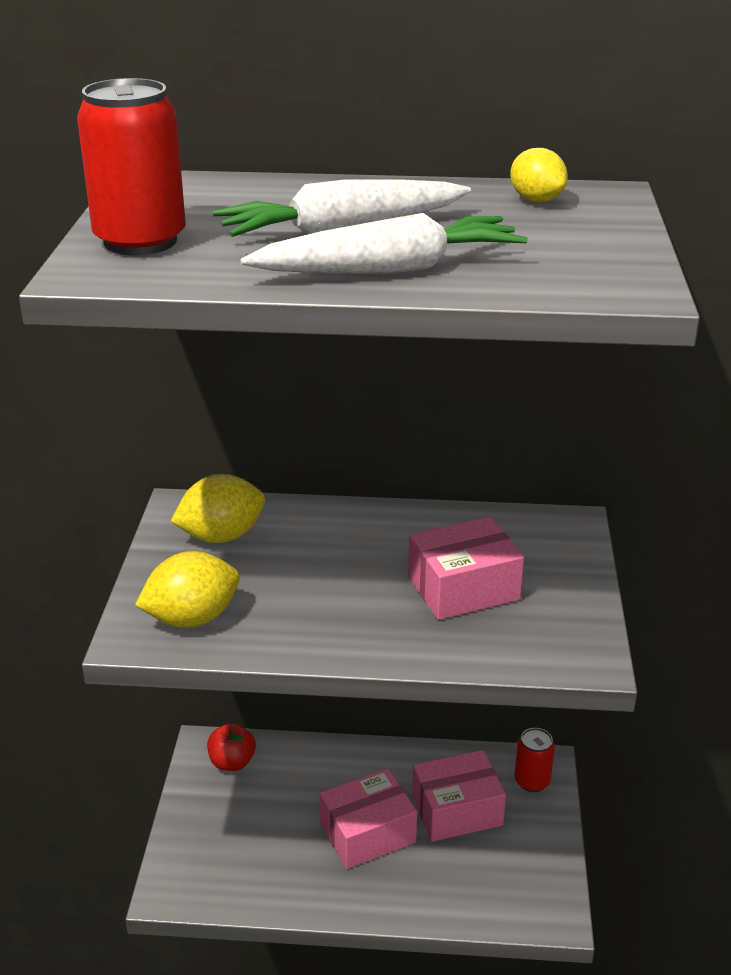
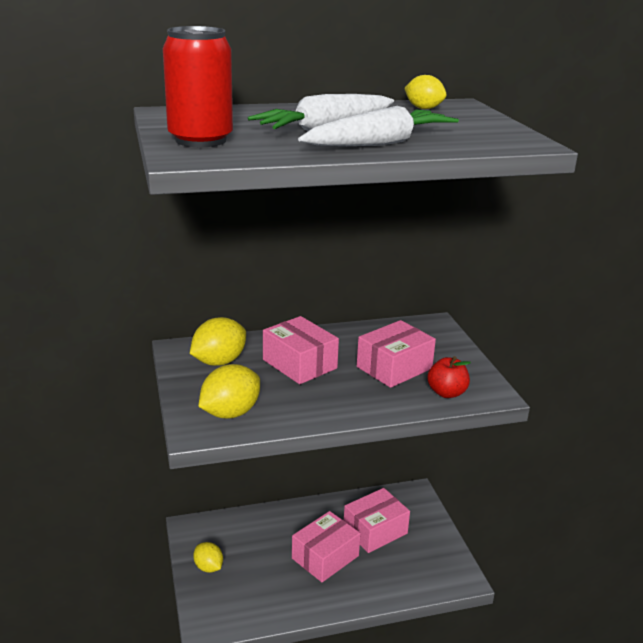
camera: 20 degrees left, 5 degrees down
red apple [207,723,256,771] -> red apple moved to [427,356,471,398]
red can [514,728,555,792] -> none
none -> yellow lemon [193,542,223,573]
none -> pink box [263,316,339,384]

